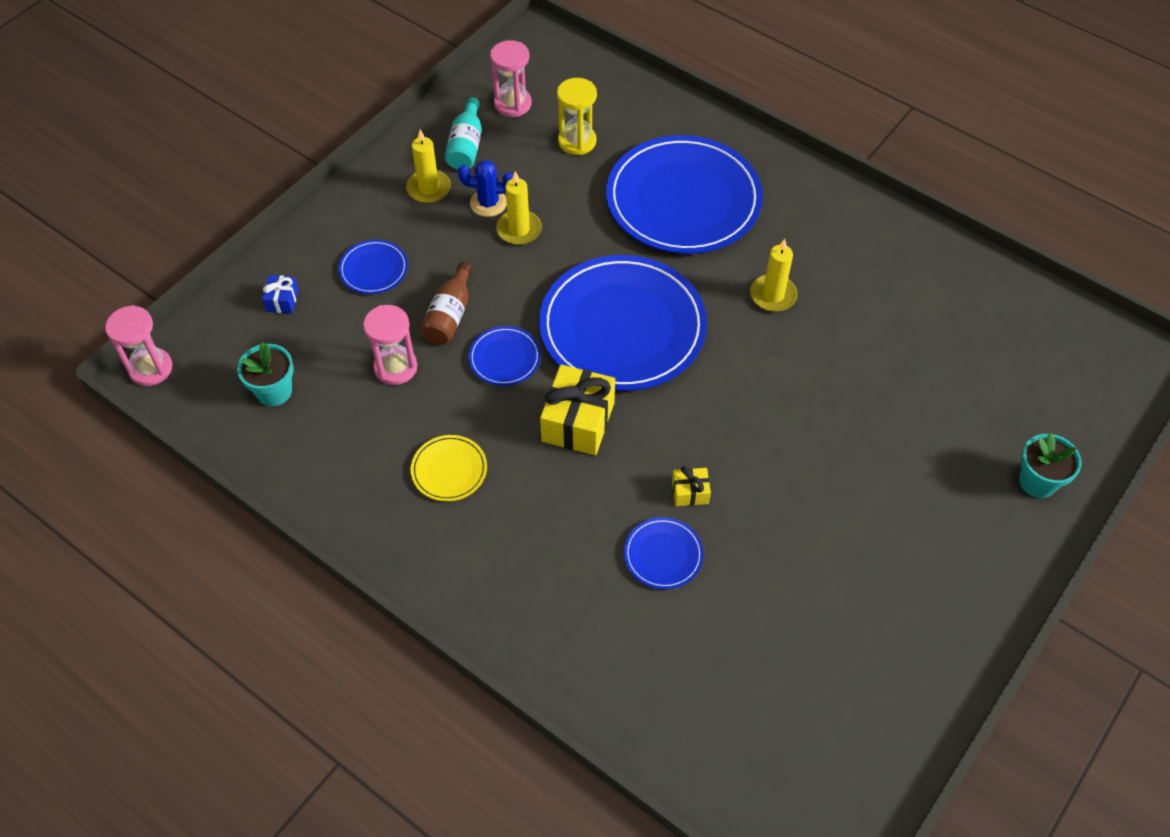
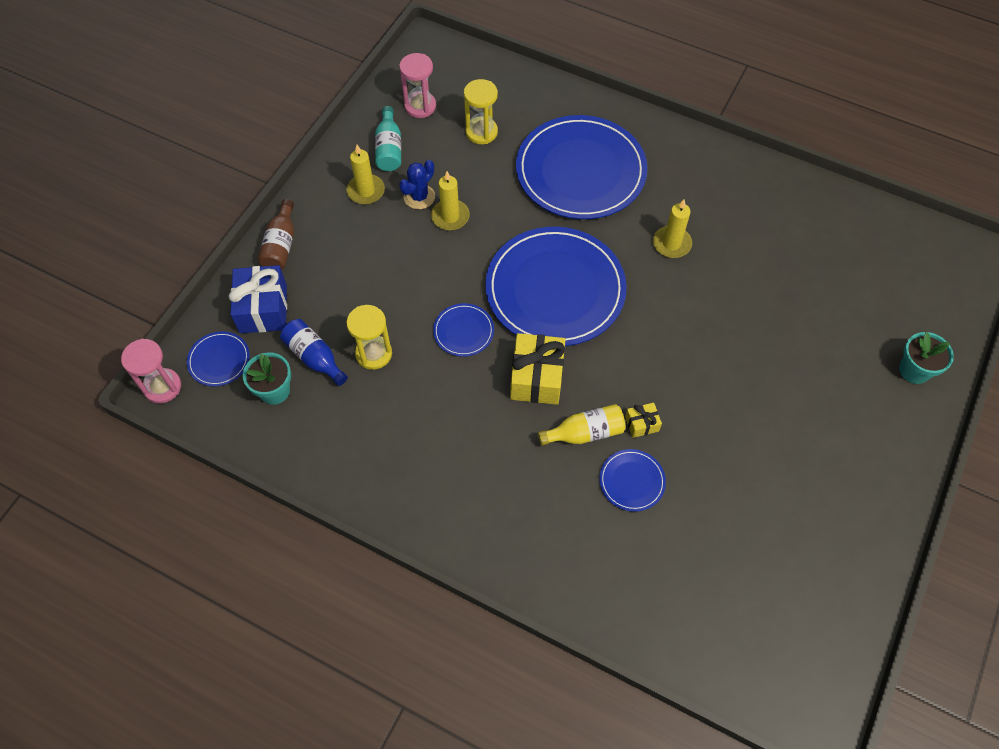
camera: 10 degrees left, 5 degrees up
blue gift [262,275,299,314] -> blue gift [228,265,287,333], size x2.03
blue plate [339,240,408,294] -> blue plate moved to [187,331,250,386]
pink hourglass [363,305,417,385] -> yellow hourglass [347,305,392,370]
yellow plate [411,435,487,501] -> none
brown bottle [420,262,473,345] -> brown bottle moved to [258,199,294,269]
blue cactus [458,160,513,217] -> blue cactus turned 45 degrees counterclockwise [399,160,435,209]
none -> blue bottle [280,319,348,386]
none -> yellow bottle [538,404,626,445]

